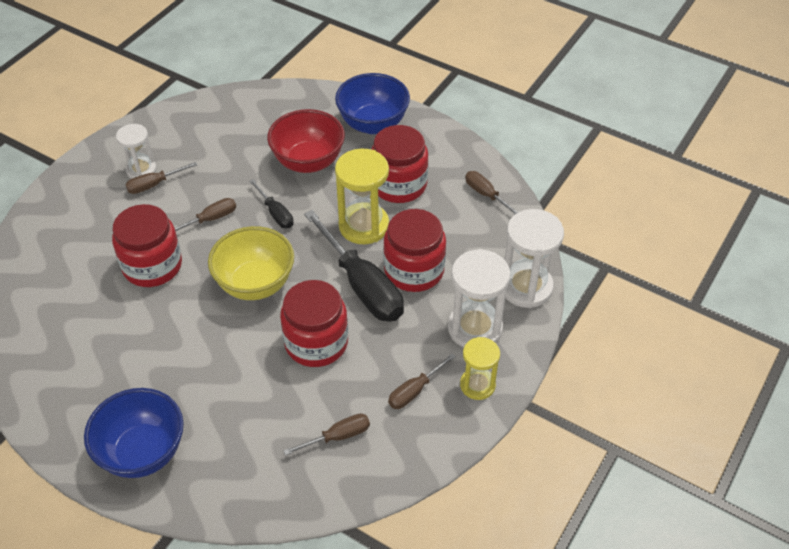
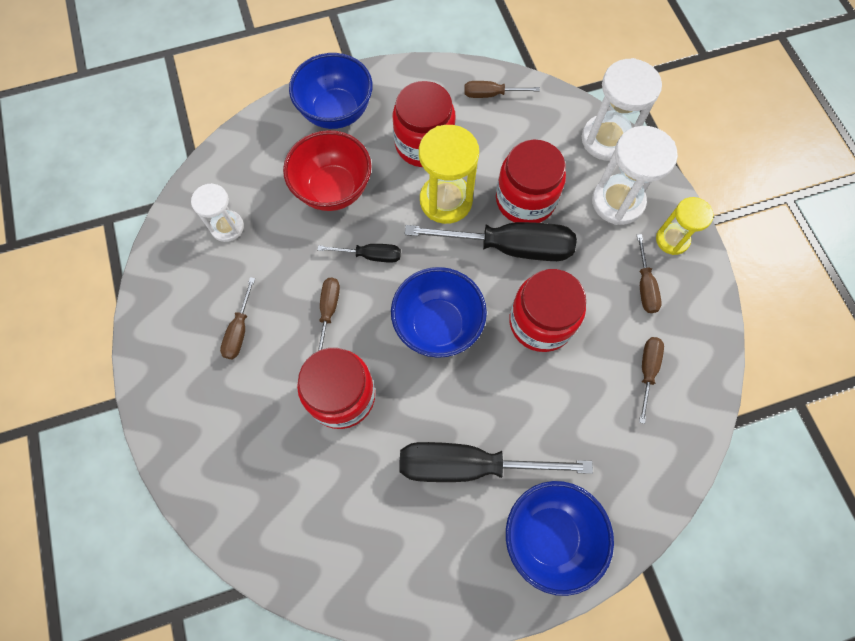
camera: 50 degrees left, 20 degrees up
white hourglass [116,124,157,179] -> white hourglass moved to [191,183,244,242]
yellow bowl [208,226,294,300] -> blue bowl [391,267,487,358]
none -> black screwdriver [399,442,593,482]

